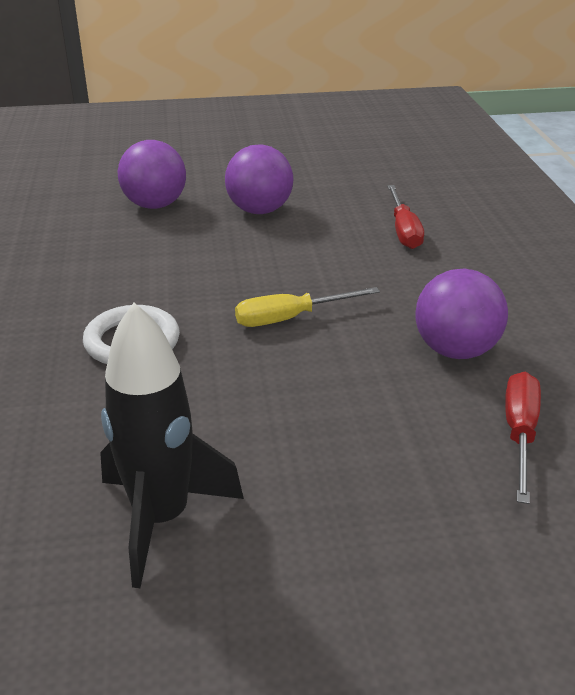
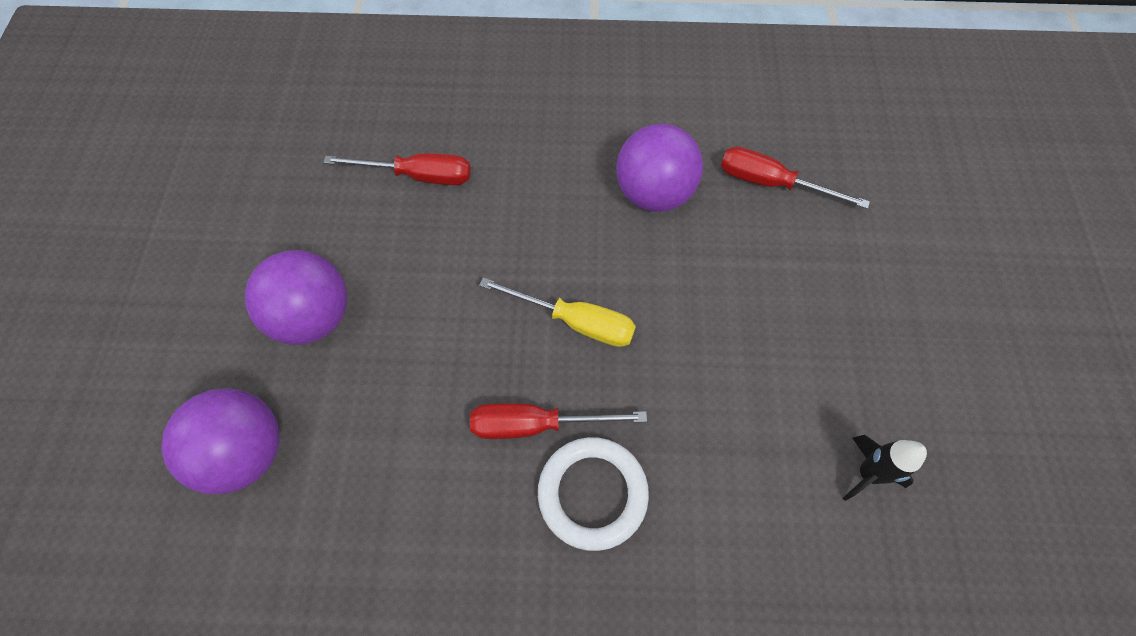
camera: 80 degrees left, 30 degrees up
black rocket [100,303,244,588] -> black rocket [843,435,927,501], size x0.51
yellow screwdriver [235,287,380,327] -> yellow screwdriver turned 60 degrees counterclockwise [479,277,636,347]
none -> red screwdriver [470,403,647,439]

